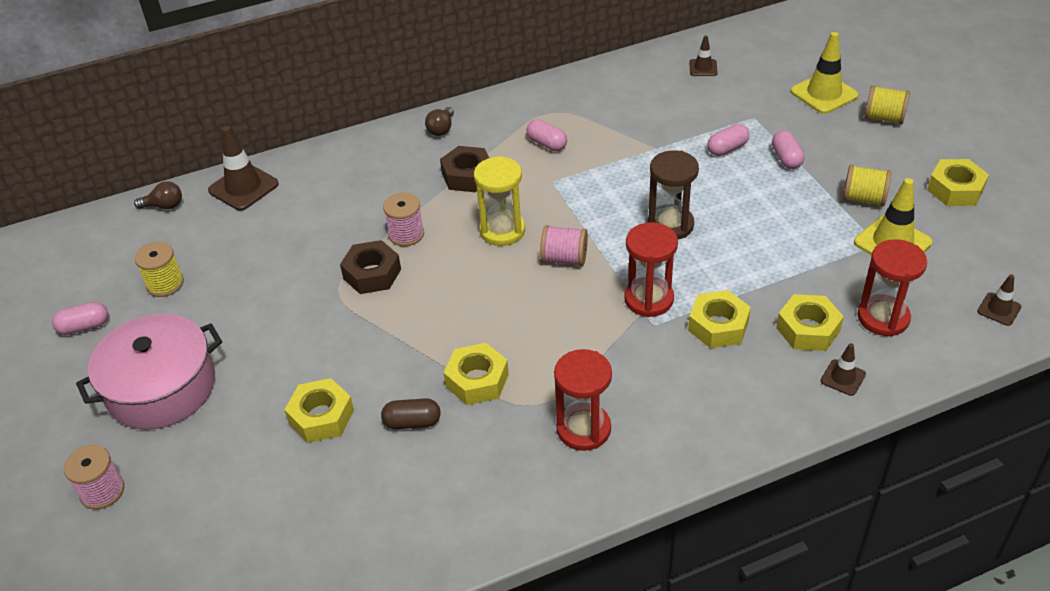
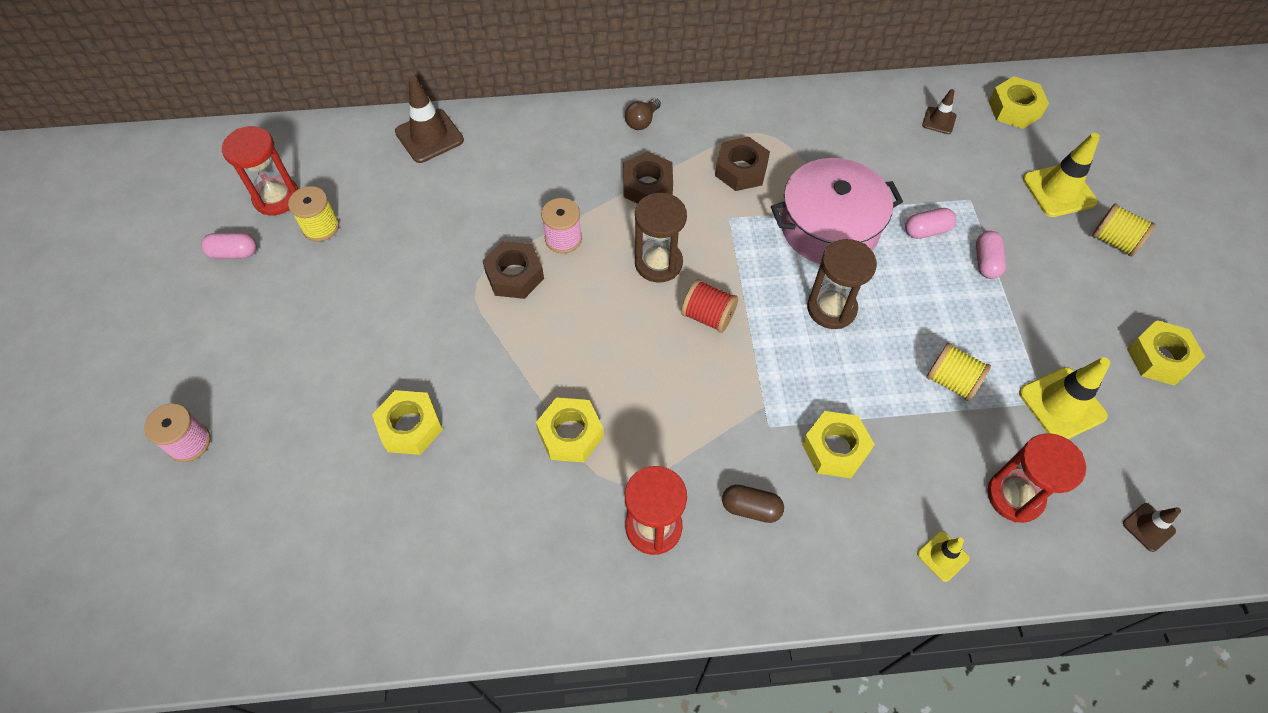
camera: 15 degrees right, 15 degrees up
pink pot [76,314,222,430] -> pink pot moved to [771,158,903,264]
brown light bulb [134,181,182,209] -> none
brown capsule [381,398,441,429] -> brown capsule moved to [722,484,784,523]
yellow hourglass [474,156,525,246] -> brown hourglass [635,193,687,282]
pink capsule [526,119,567,151] -> brown nut [715,137,770,191]
pink spool [540,225,588,266] -> red spool [681,279,738,333]
red hourglass [624,222,678,317] -> red hourglass moved to [222,126,298,215]
yellow nut [776,294,844,351] -> yellow nut moved to [989,76,1049,129]
brown traffic cone [821,343,866,396] -> yellow traffic cone [917,531,970,582]
yellow spool [843,164,891,206] -> yellow spool moved to [926,343,991,401]

